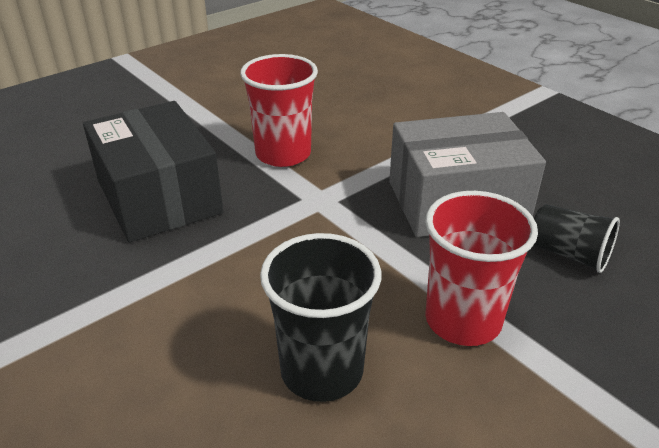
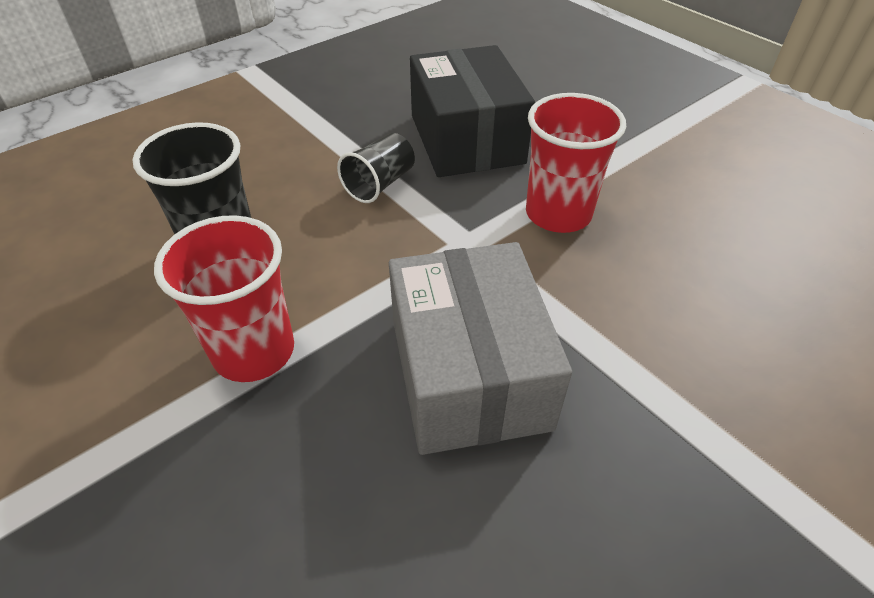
camera: 90 degrees right, 10 degrees up
black box [83,101,224,242] -> black box turned 75 degrees counterclockwise [410,45,535,177]
black cup [533,204,620,273] -> black cup moved to [337,133,415,203]

